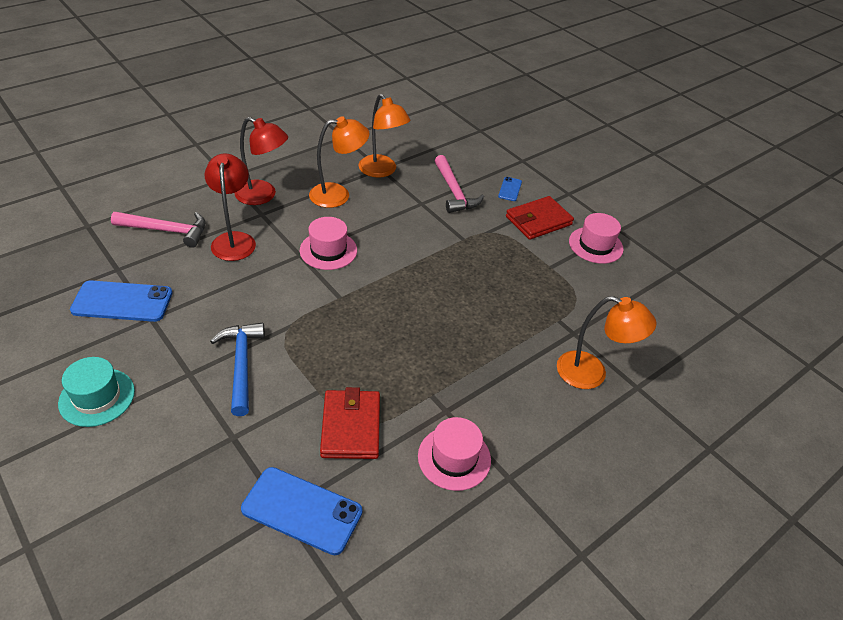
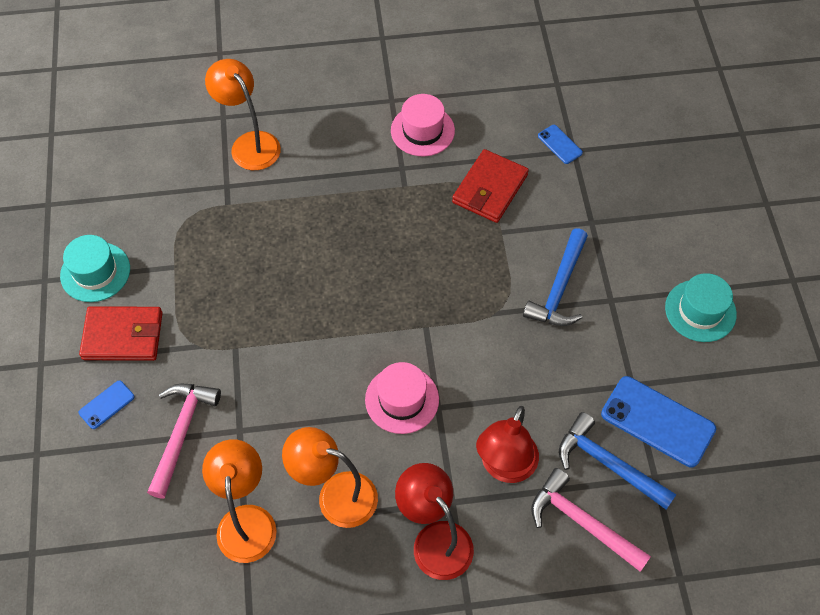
camera: 145 degrees left, 15 degrees up
blue phone [241,467,363,555] -> blue phone [538,125,583,164], size x0.50
pink hat [569,213,624,264] -> turquoise hat [60,235,130,302]
none -> blue hammer [559,412,677,510]

